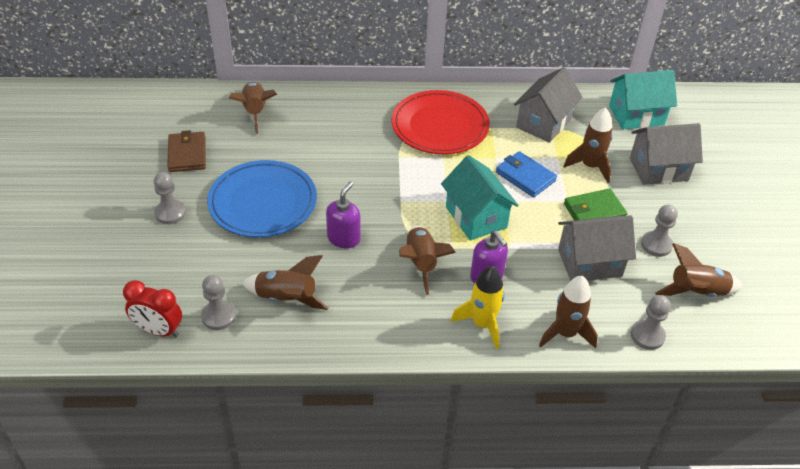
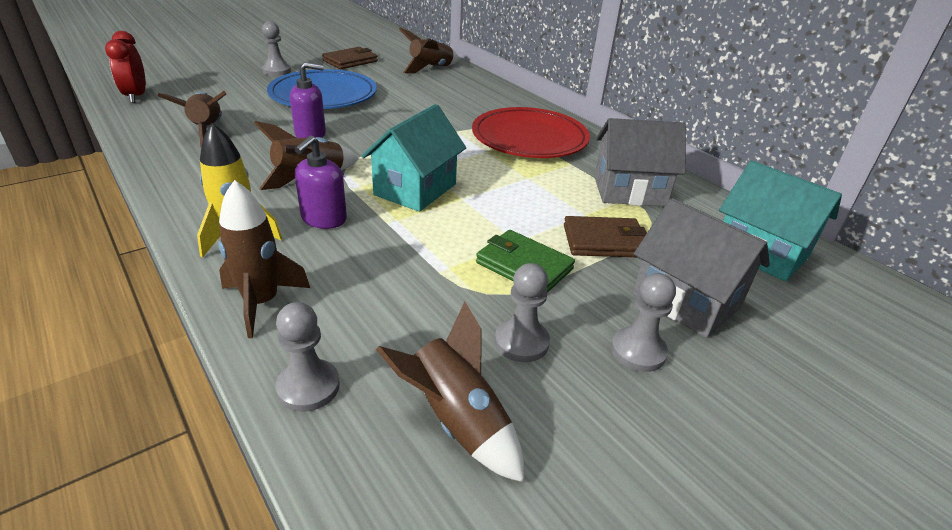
camera: 55 degrees right, 10 degrees down
grey pawn [201,275,236,330] -> grey pawn moved to [611,273,676,372]
blue wallet [496,151,557,197] -> none
grey house [558,216,636,281] -> none
brown rocket [563,107,613,183] -> brown wallet [564,216,647,258]

